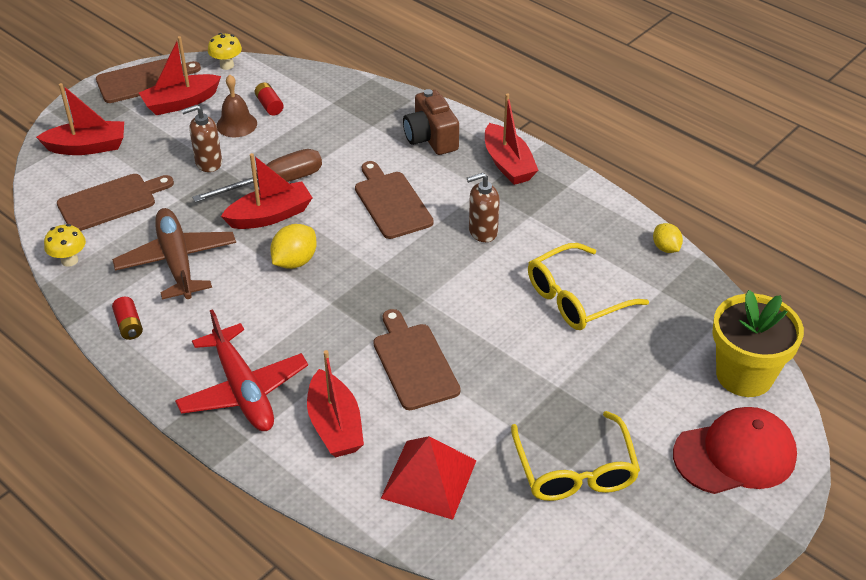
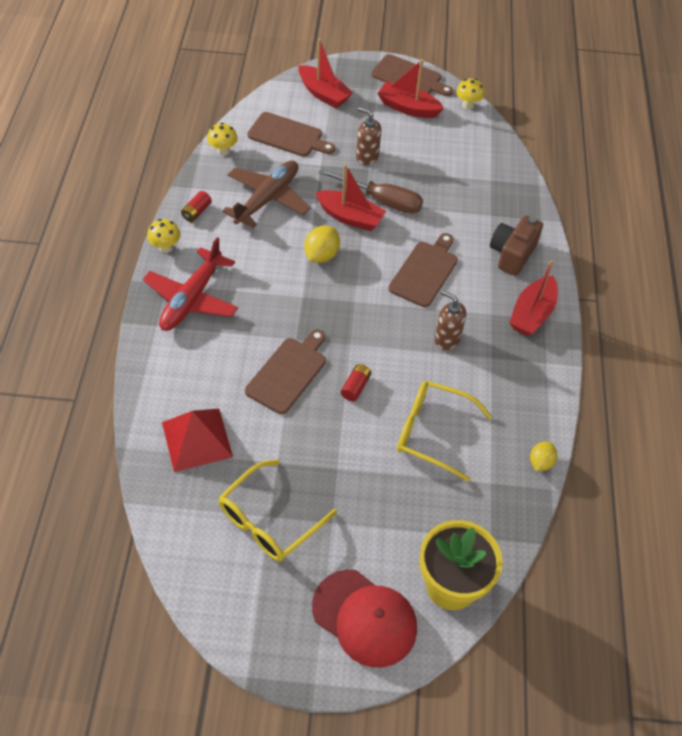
camera: 50 degrees right, 10 degrees up
brown bell [217,74,257,137] -> none
red battery [255,83,284,116] -> red battery moved to [341,364,371,401]
yellow lemon [270,224,317,269] -> yellow lemon turned 60 degrees counterclockwise [304,226,340,263]
red boat [307,350,364,457] -> none
none -> yellow mushroom [147,219,181,253]

